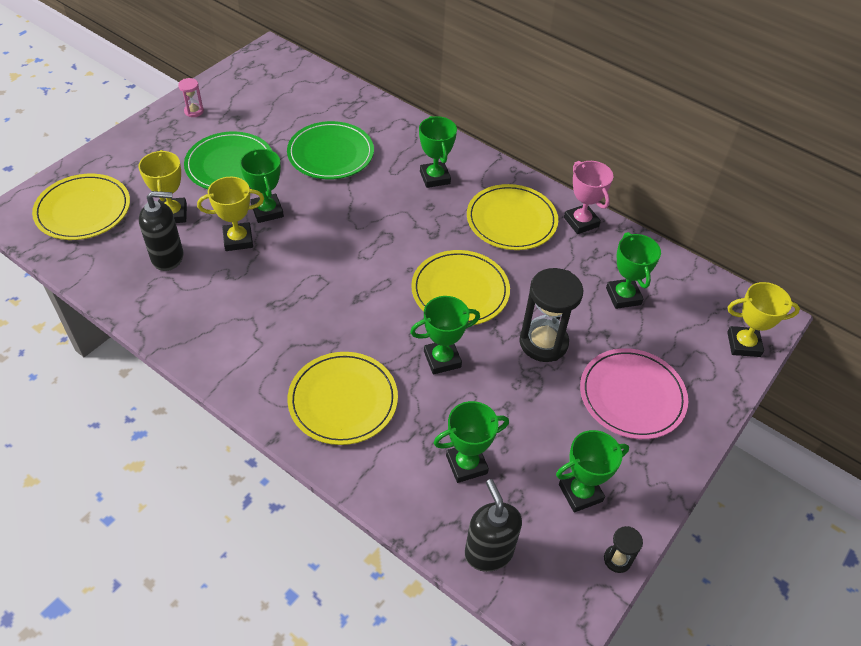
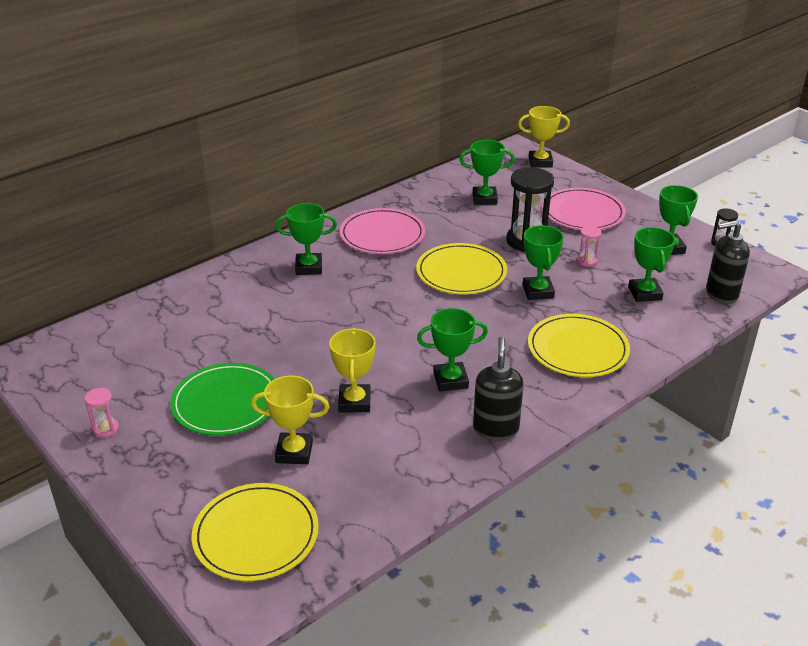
camera: 75 degrees left, 15 degrees down
black soap dispenser [139,191,183,271] -> black soap dispenser moved to [473,337,524,441]
green trophy [240,148,284,223] -> green trophy moved to [417,308,488,391]
green plate [287,121,374,179] -> none
yellow plate [467,184,558,250] -> pink plate [340,208,425,254]
pink trophy [564,161,613,234] -> none
yellow trophy [727,282,800,357] -> yellow trophy turned 75 degrees clockwise [518,106,570,167]
none -> pink hourglass [577,226,601,267]

